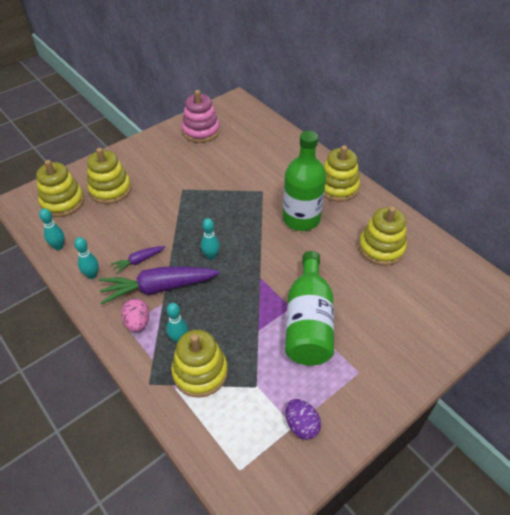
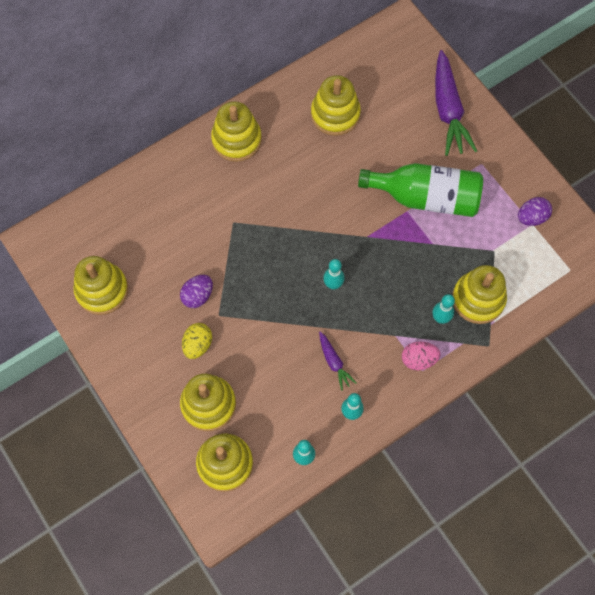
camera: 85 degrees left, 20 degrees up
purple carrot [99,266,220,305] -> purple carrot moved to [435,50,477,156]
pink stacking toy [182,90,220,143] -> yellow stacking toy [73,256,128,315]
green bottle [283,131,326,231] -> none
none -> purple egg [180,275,213,308]
none -> yellow egg [182,323,212,359]

